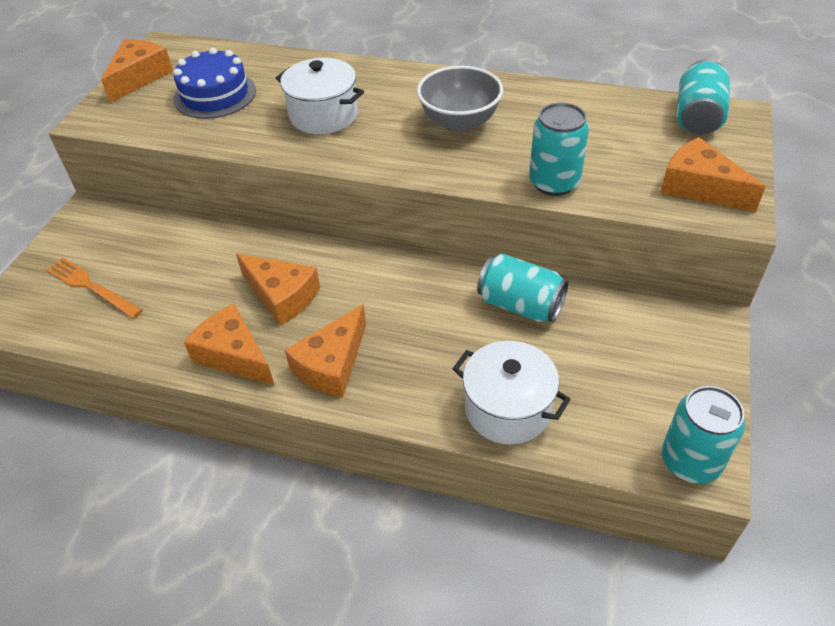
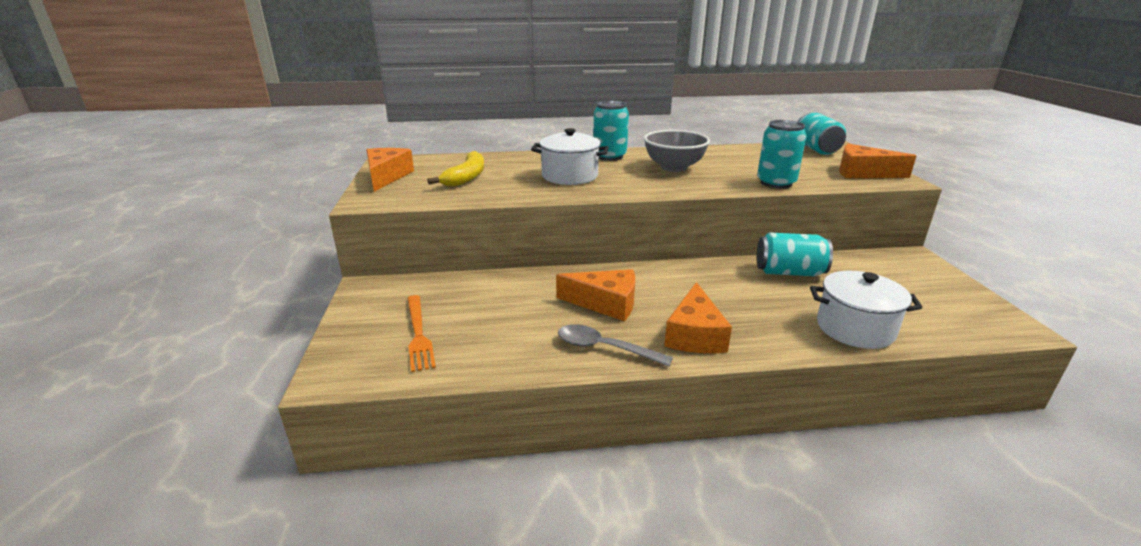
camera: 25 degrees left, 20 degrees down
orange fork [46,257,143,319] -> orange fork turned 120 degrees counterclockwise [407,295,436,372]
blue cake [173,48,256,119] -> yellow banana [427,151,484,187]
orange cheese [184,303,274,385] -> grey spoon [558,324,673,366]
turquoise can [662,386,745,484] -> turquoise can moved to [593,101,629,161]

